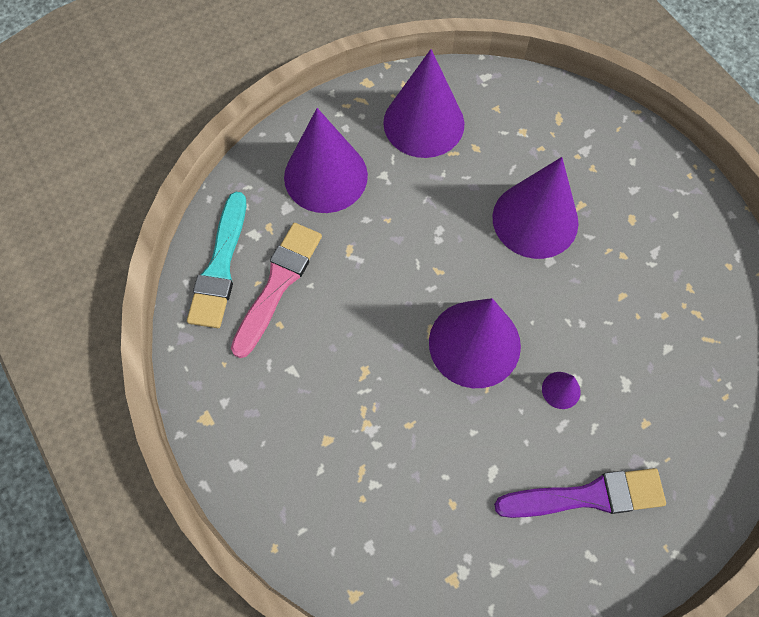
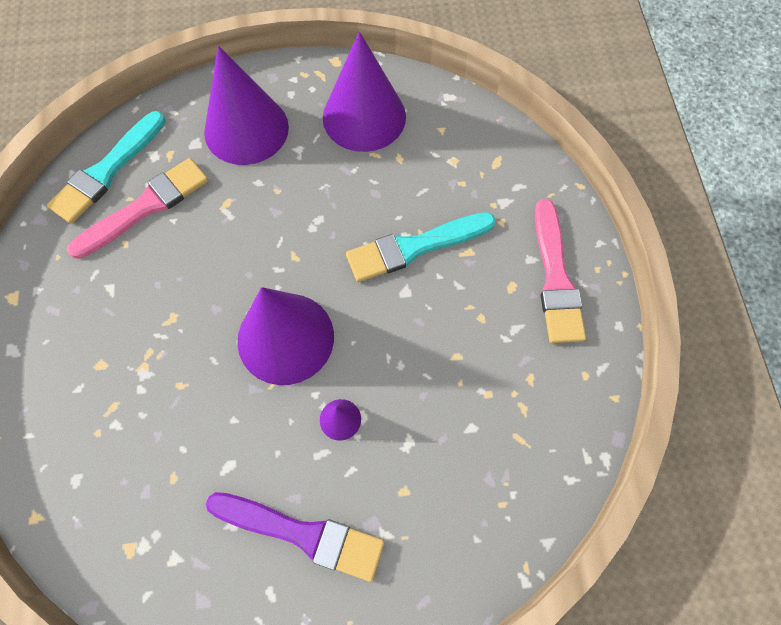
camera: 25 degrees right, 0 degrees up
purple cone [492,157,579,259] -> turquoise brush [346,212,496,282]
none -> pink brush [534,199,586,343]

